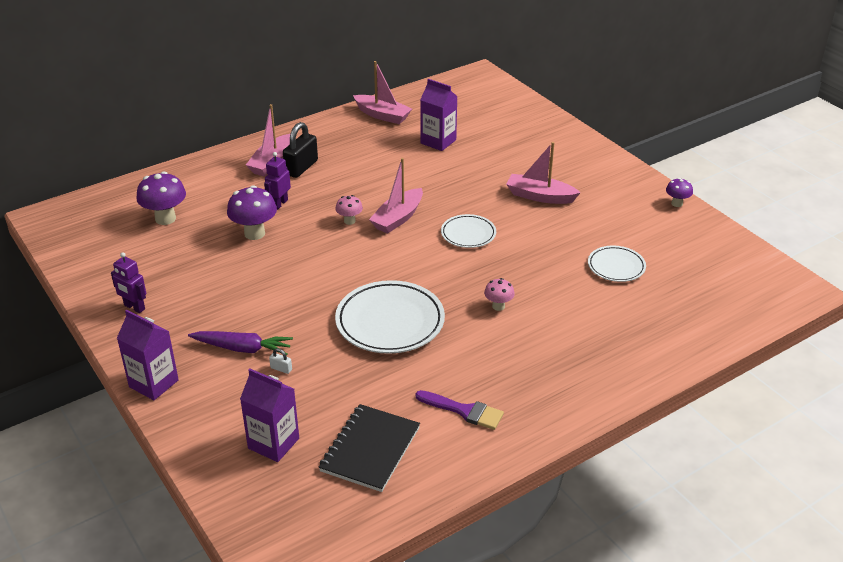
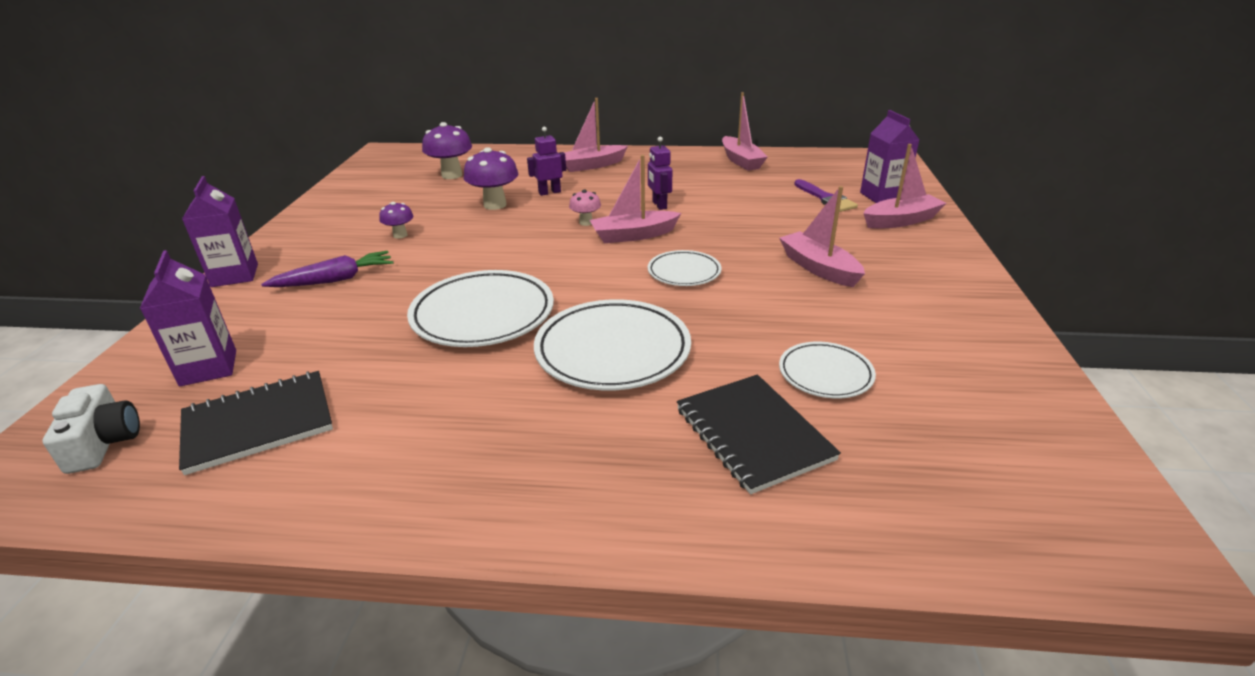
camera: 40 degrees right, 5 degrees down
purple robot [111,252,146,313] -> purple robot moved to [648,137,672,210]
purple carrot [188,331,293,355] -> purple carrot turned 75 degrees counterclockwise [261,251,394,287]
white padlock [269,348,292,374] -> none
black padlock [283,122,318,178] -> none
purple brush [415,390,504,430] -> purple brush moved to [794,179,858,212]
purple carton [420,79,457,151] -> purple carton moved to [860,110,920,203]
pink mushroom [484,278,515,311] -> white plate [534,299,691,390]
purple mushroom [666,178,693,207] -> purple mushroom moved to [379,202,413,239]
none -> white camera [42,384,140,474]
none -> black notebook [677,374,841,494]
none -> pink boat [863,144,946,229]

